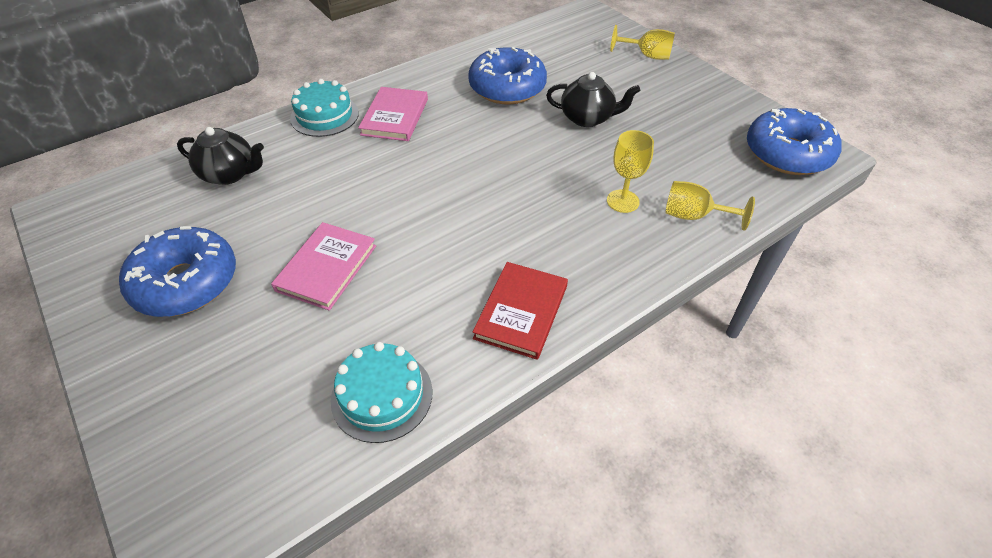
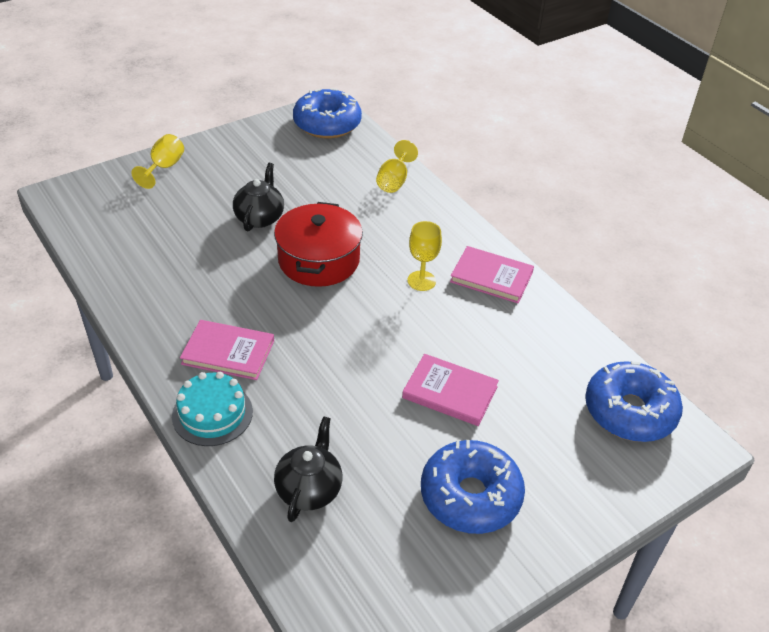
camera: 90 degrees left, 5 degrees down
turquoise cake [331,342,433,443] -> none
blue donut [468,47,547,104] -> blue donut moved to [585,361,683,442]
red book [472,262,568,360] -> pink book [450,246,534,303]
yellow goblet [607,130,654,213] -> yellow goblet moved to [408,221,442,291]
none -> red pot [274,202,363,287]

